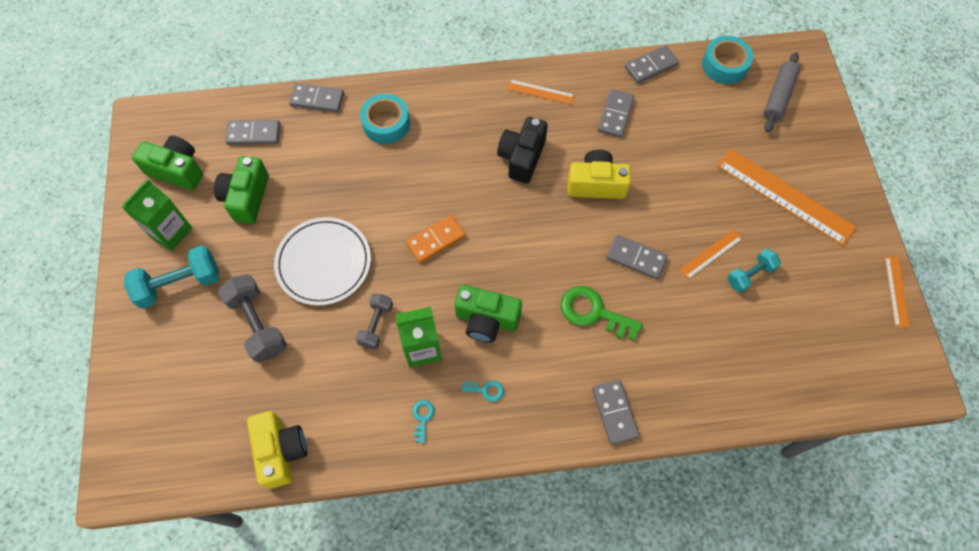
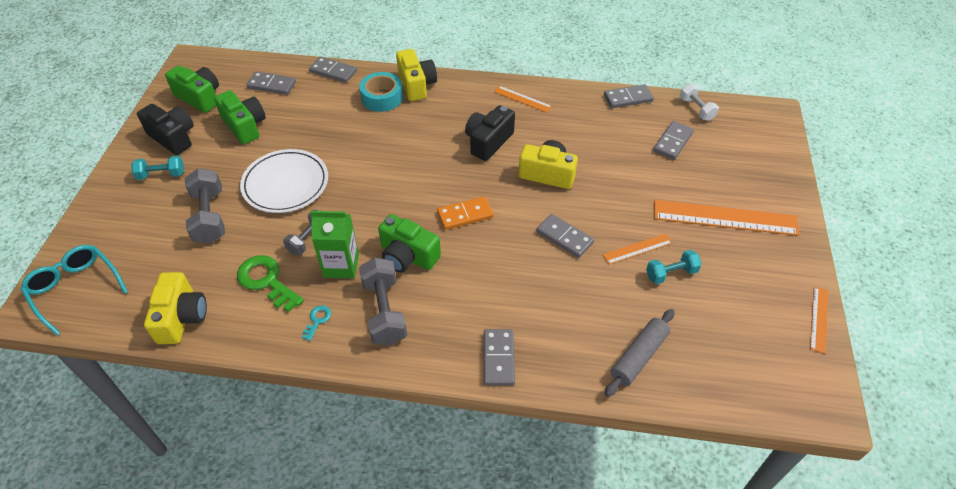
camera: 15 degrees right, 15 degrees down
green carton [122,179,192,251] -> black camera [137,104,194,155]
turquoise dumbbell [124,245,219,309] -> turquoise dumbbell [131,155,184,180], size x0.62
green camera [214,156,269,224] -> green camera turned 120 degrees clockwise [214,90,266,144]
orange domino [406,215,466,263] -> orange domino moved to [437,197,494,230]
turquoise key [462,380,504,402] -> grey dumbbell [359,258,407,345]
green key [561,286,643,340] -> green key moved to [237,255,304,312]
grey domino [598,89,634,138] -> grey domino moved to [653,121,694,160]
turquoise tape [702,36,753,84] -> white dumbbell [680,83,719,121]
orange ruler [717,149,856,246] -> orange ruler turned 45 degrees counterclockwise [654,200,800,236]
grey rolling pin [764,52,800,132] -> grey rolling pin moved to [605,309,675,397]
none -> turquoise glasses [21,245,128,335]
none -> yellow camera [396,49,437,101]

